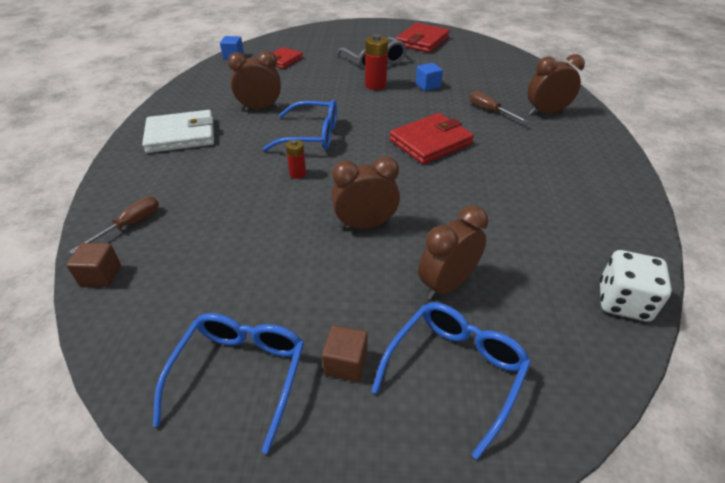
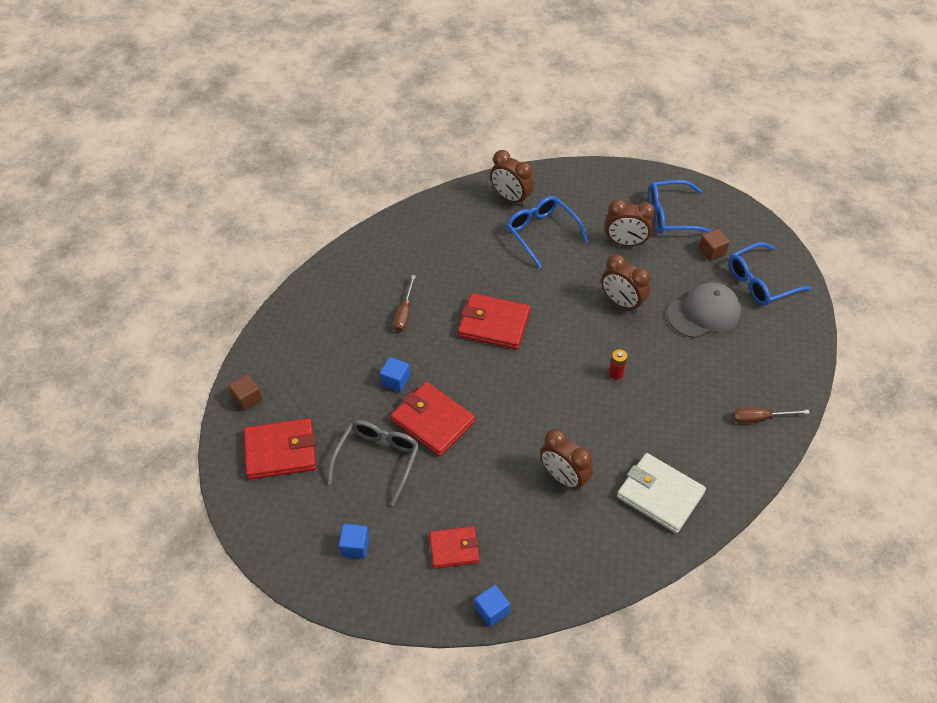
camera: 130 degrees left, 10 degrees up
brown cube [66,243,121,287] -> brown cube moved to [229,374,262,411]
blue glasses [263,100,337,151] -> blue glasses moved to [507,196,588,268]
red battery [365,34,388,90] -> red wallet [391,382,475,457]
brown clock [528,54,585,115] -> brown clock moved to [490,150,534,206]
white dice [600,250,672,322] -> none
none -> blue cube [339,524,369,559]
none -> grey cap [667,282,741,338]

